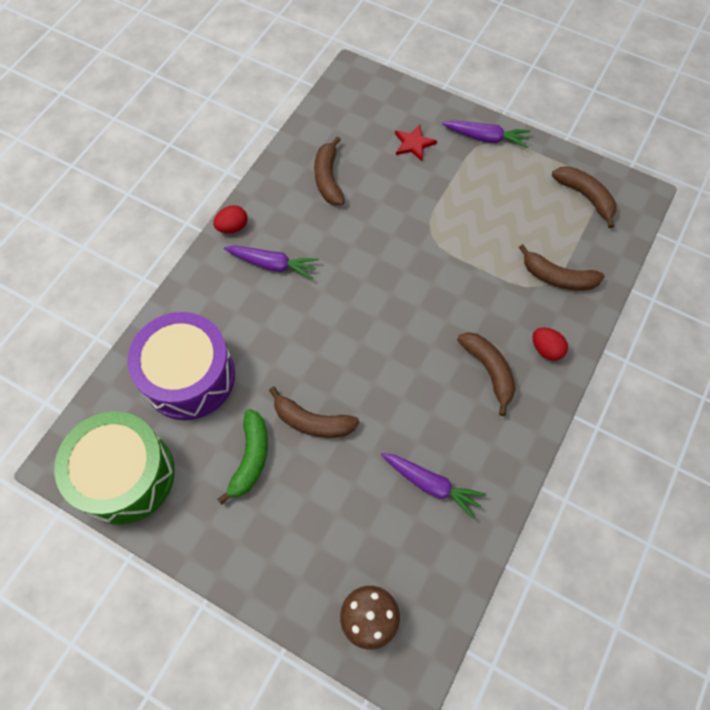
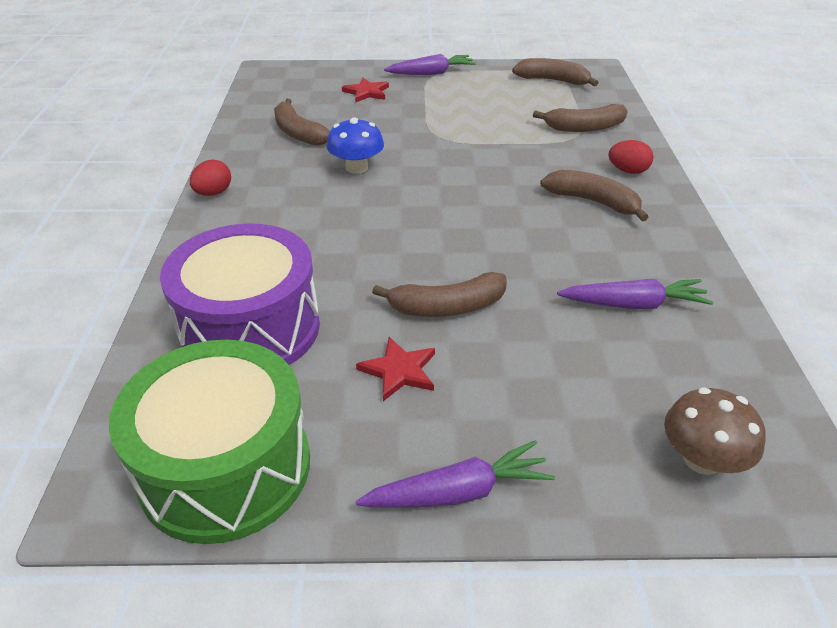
camera: 30 degrees left, 25 degrees down
green banana [217,409,268,505] -> red star [356,337,435,401]
purple carrot [224,246,319,280] -> purple carrot moved to [356,440,555,508]
none -> blue mushroom [326,117,384,174]

